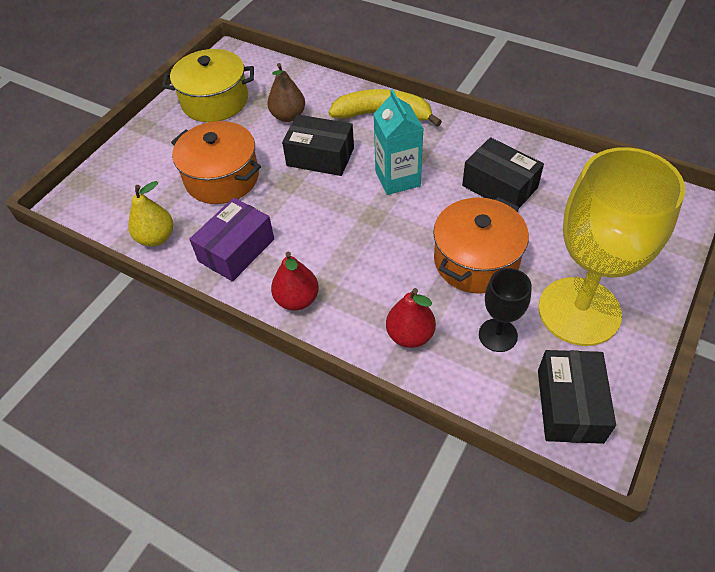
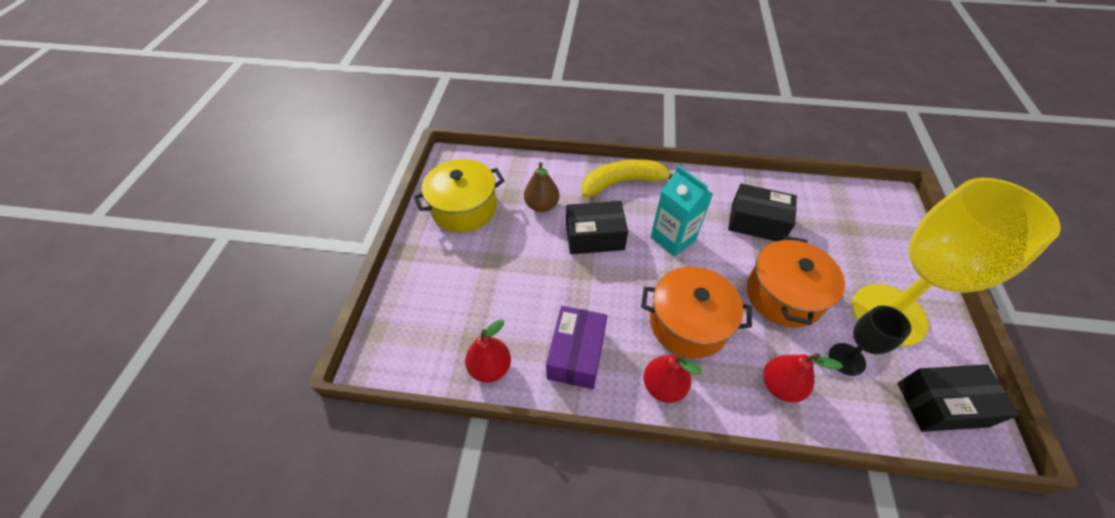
camera: 25 degrees left, 0 degrees up
yellow pear [128,181,173,246] -> red pear [465,319,511,383]
orange pot [171,121,261,204] -> orange pot moved to [641,266,752,358]
black box [538,350,616,444] -> black box turned 75 degrees counterclockwise [898,364,1019,432]

